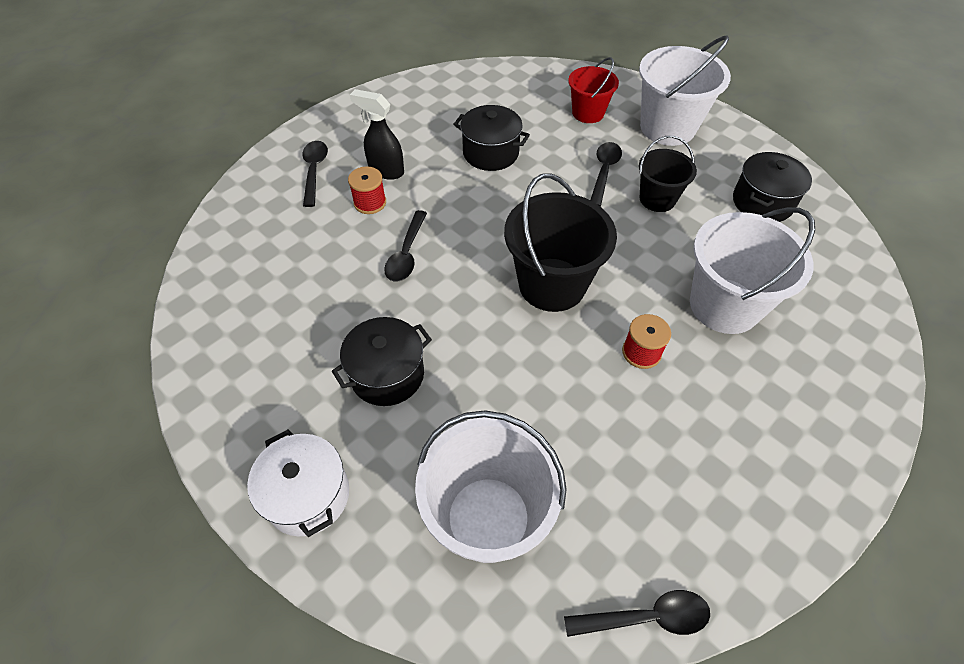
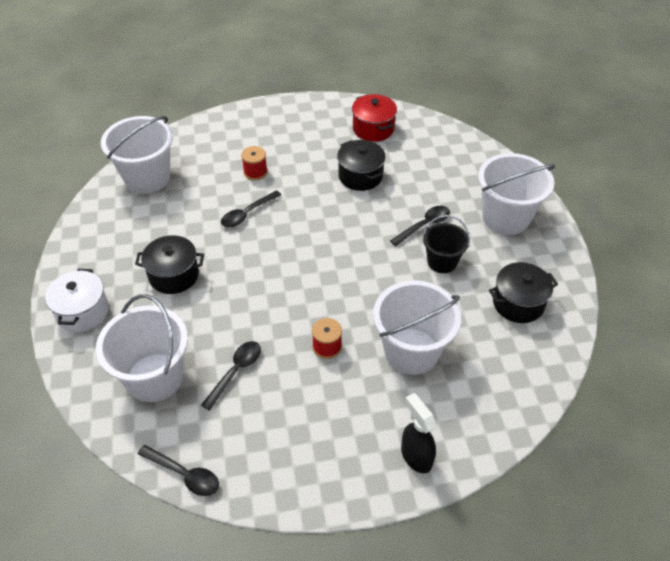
camera: 35 degrees right, 5 degrees down
black spoon [302,141,328,207] -> black spoon moved to [201,341,261,411]
black spray bottle [350,89,404,180] -> black spray bottle moved to [401,393,437,473]
black bucket [504,173,617,312] -> none
red bucket [568,57,619,123] -> none
none -> white bucket [101,116,173,194]
none -> red pot [352,94,397,142]

